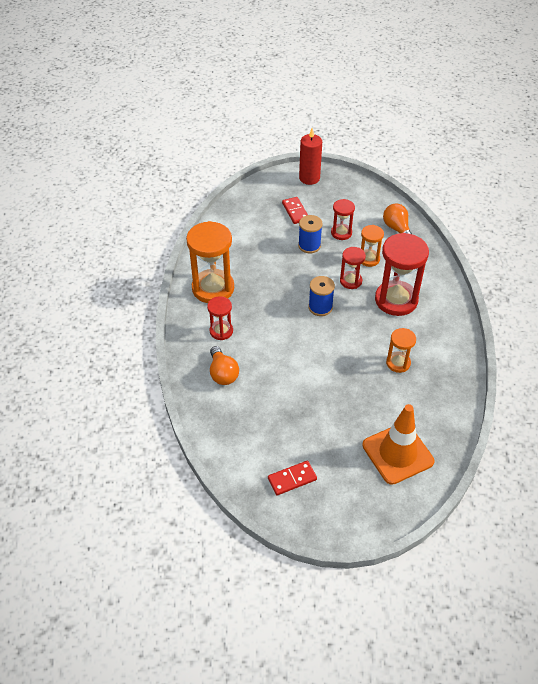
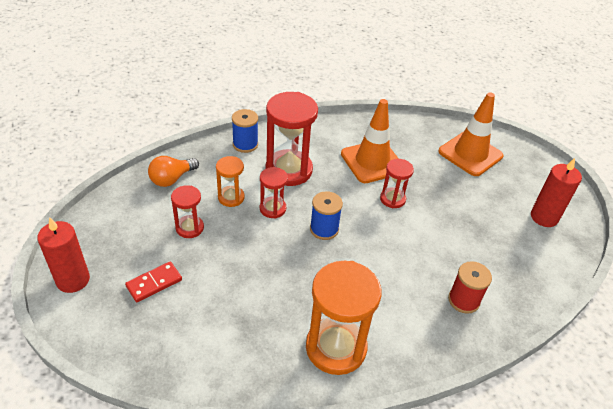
camera: 110 degrees left, 5 degrees down
red hourglass [207,296,233,340] -> red hourglass moved to [380,159,414,208]
orange light bulb [210,346,239,385] -> red spool [448,261,492,314]
red domino [268,461,317,495] -> red candle [531,158,582,227]
blue spool [298,215,323,253] -> blue spool moved to [232,109,258,153]
orange hourglass [386,328,416,373] -> orange traffic cone [341,99,399,183]

